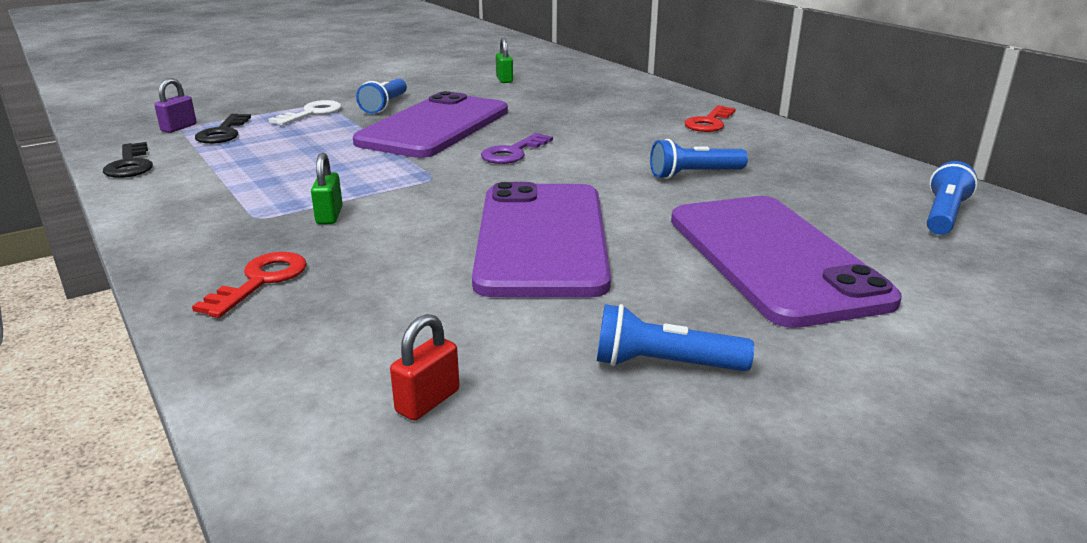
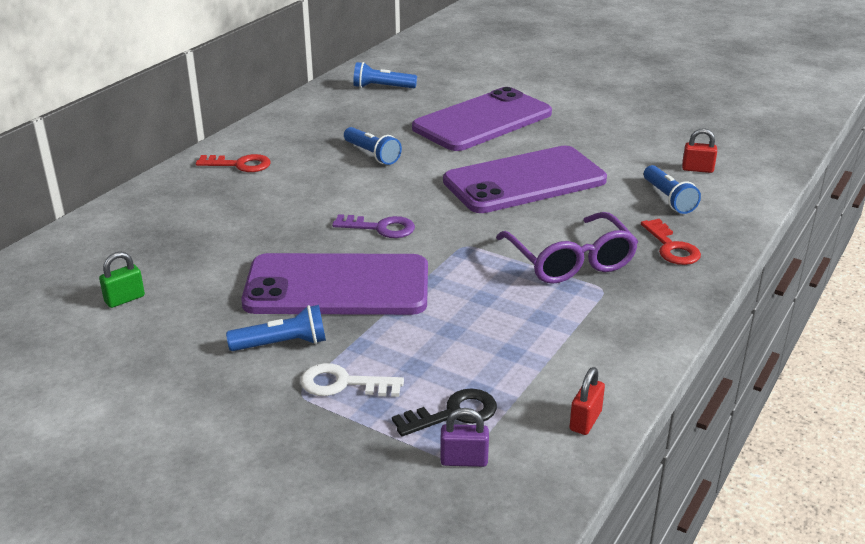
camera: 115 degrees left, 5 degrees up
black key [103,142,153,178] -> red padlock [569,367,605,435]
red key [192,252,307,318] -> red key turned 105 degrees counterclockwise [641,219,701,265]
green padlock [311,152,343,224] -> purple glasses [496,212,638,284]
blue flashlight [597,304,754,371] -> blue flashlight moved to [644,165,701,214]

